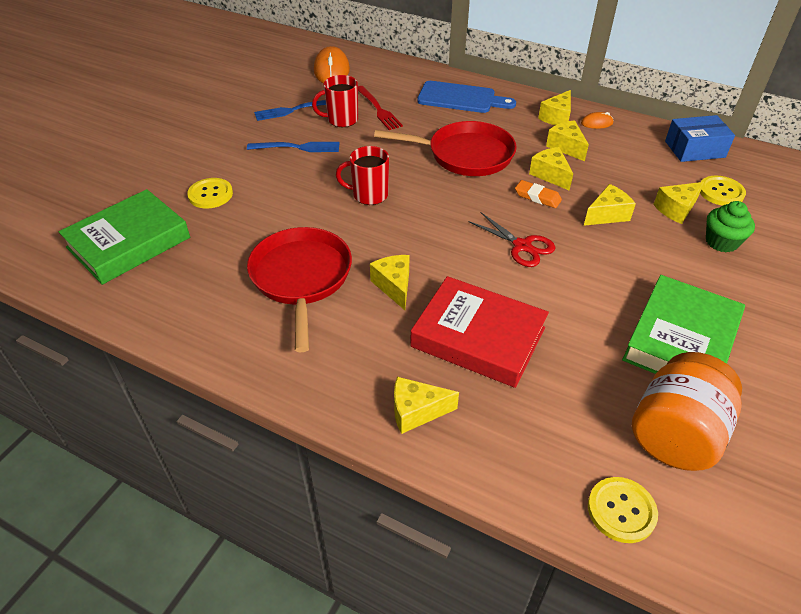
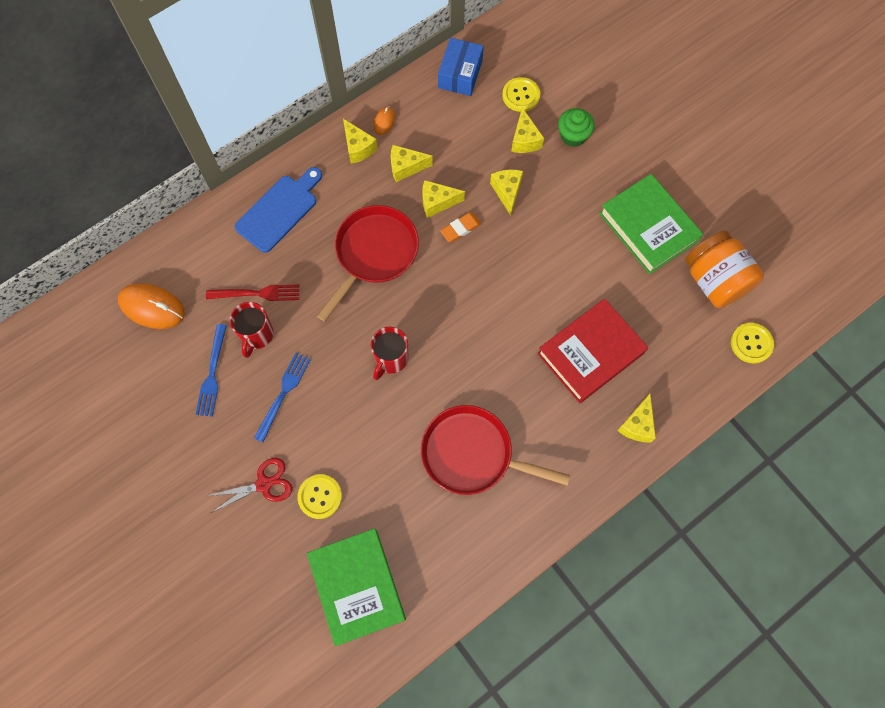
camera: 65 degrees left, 25 degrees up
yellow cheese [370,255,409,310] -> none
red scissors [469,213,556,267] -> red scissors moved to [207,458,293,513]

